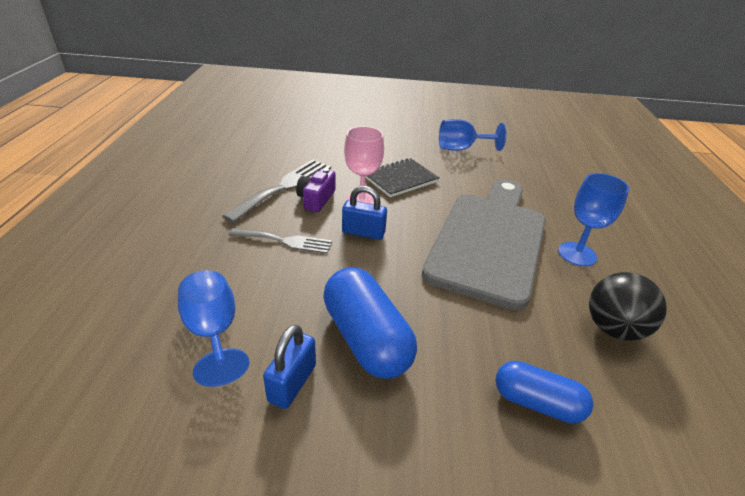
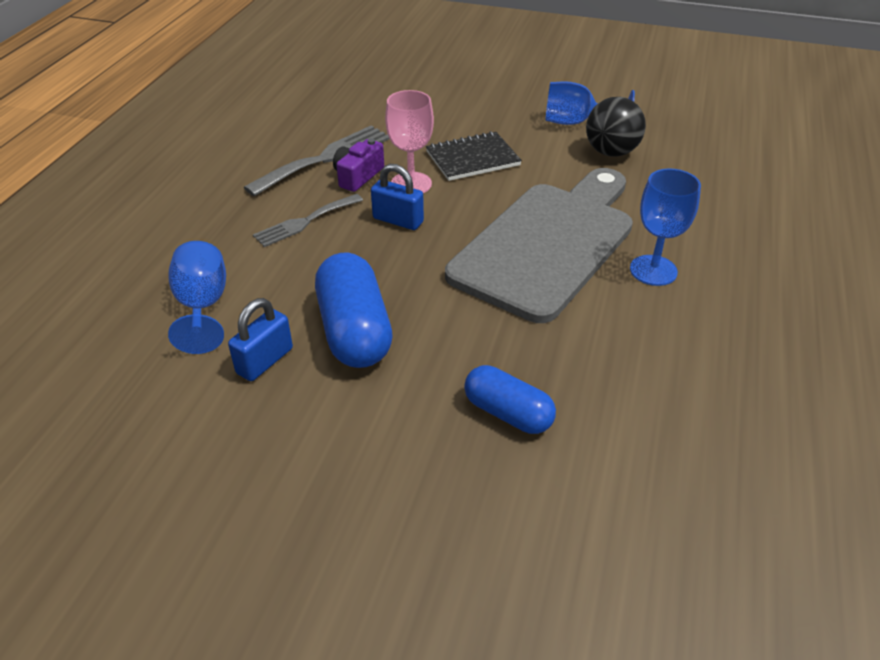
camera: 15 degrees right, 5 degrees up
grey fork [229,228,332,254] -> grey fork turned 120 degrees clockwise [253,194,363,247]
black ball [589,272,667,341] -> black ball moved to [586,97,646,157]

